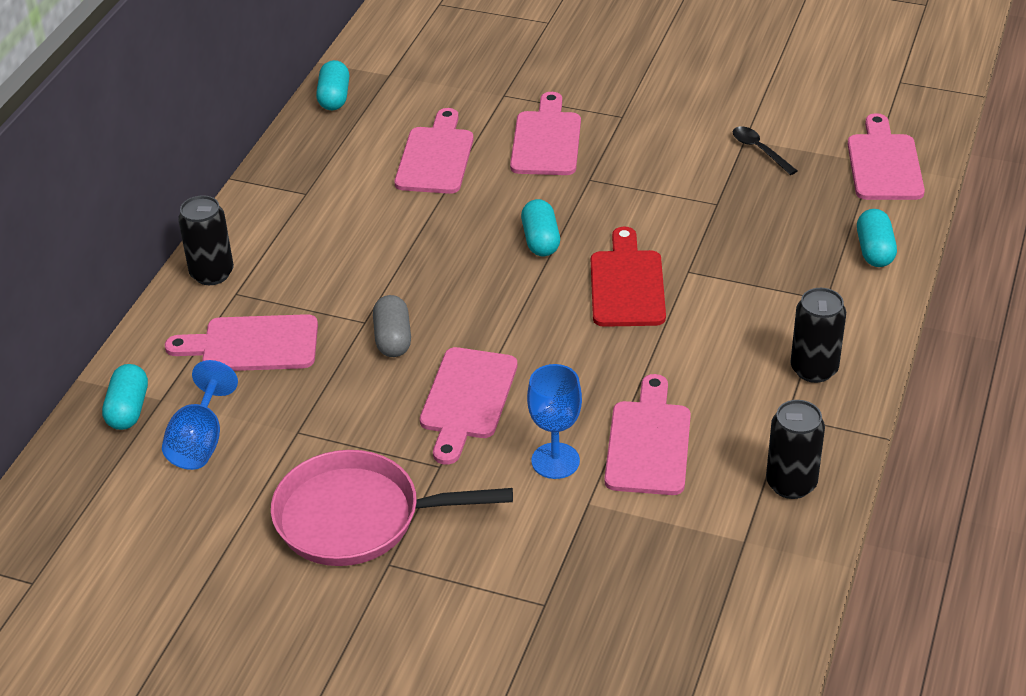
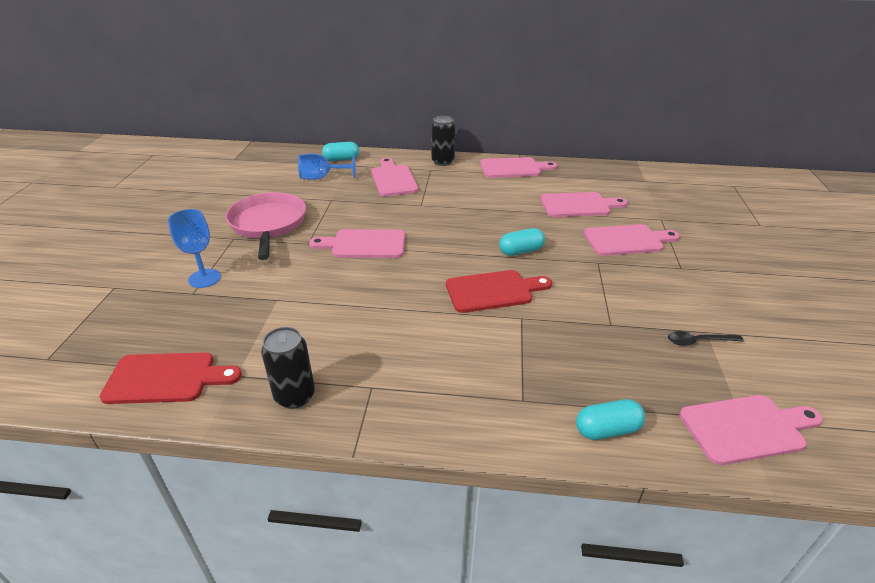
camera: 75 degrees right, 5 degrees down
turquoise capsule [316,60,349,110] -> none
grey capsule [373,295,411,357] -> none
blue goblet [527,364,582,479] -> blue goblet moved to [168,209,221,288]
pink cutting board [604,374,691,495] -> pink cutting board moved to [480,157,557,178]
black spoon [733,127,797,175] -> black spoon turned 135 degrees counterclockwise [668,331,744,346]
black can [790,288,846,383] -> none
none -> red cutting board [99,352,242,404]

